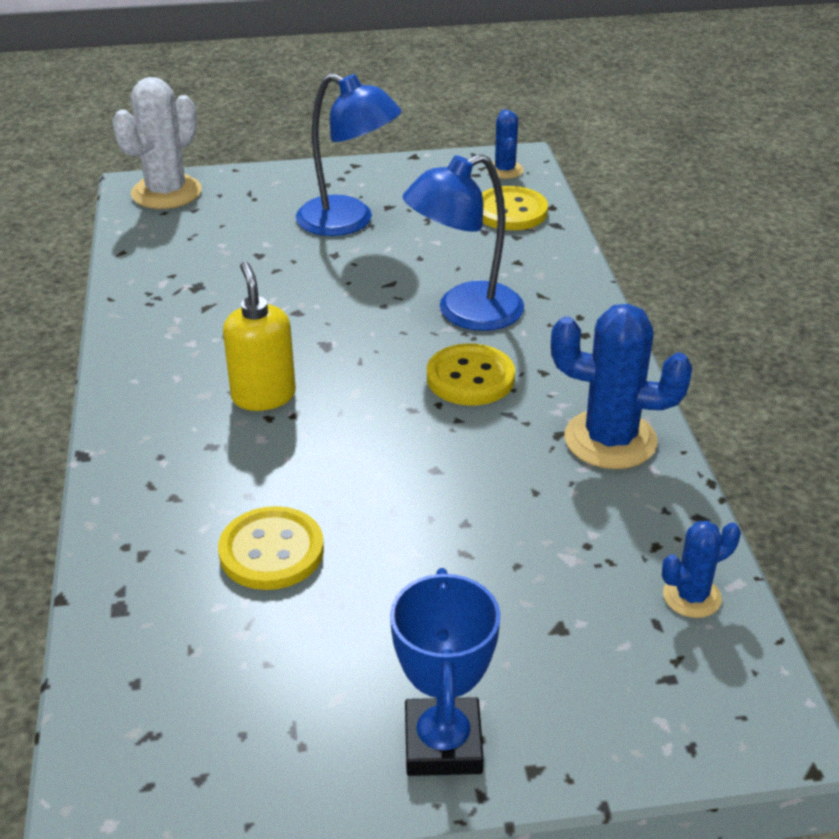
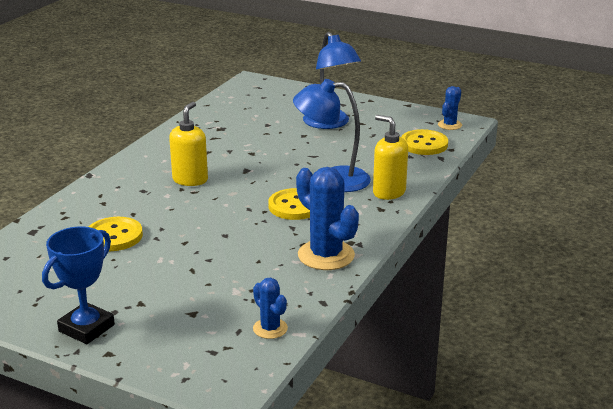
camera: 35 degrees right, 10 degrees down
white cactus [112,77,202,209] -> none
blue cactus [662,521,741,618] -> blue cactus turned 45 degrees clockwise [253,278,288,339]
none -> yellow soap dispenser [373,115,408,200]

